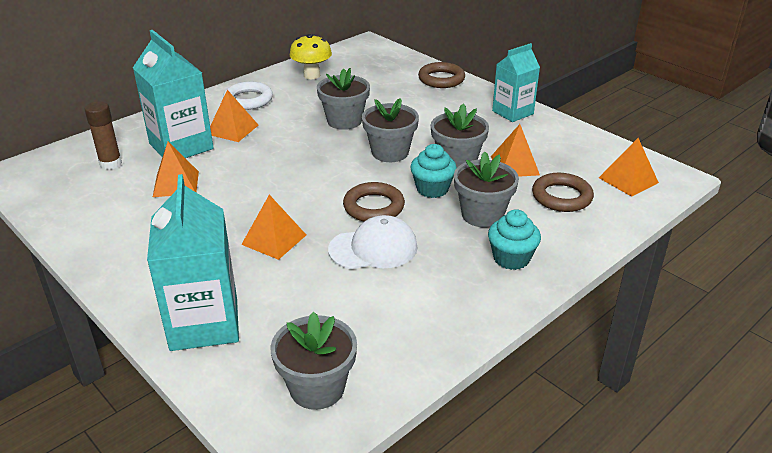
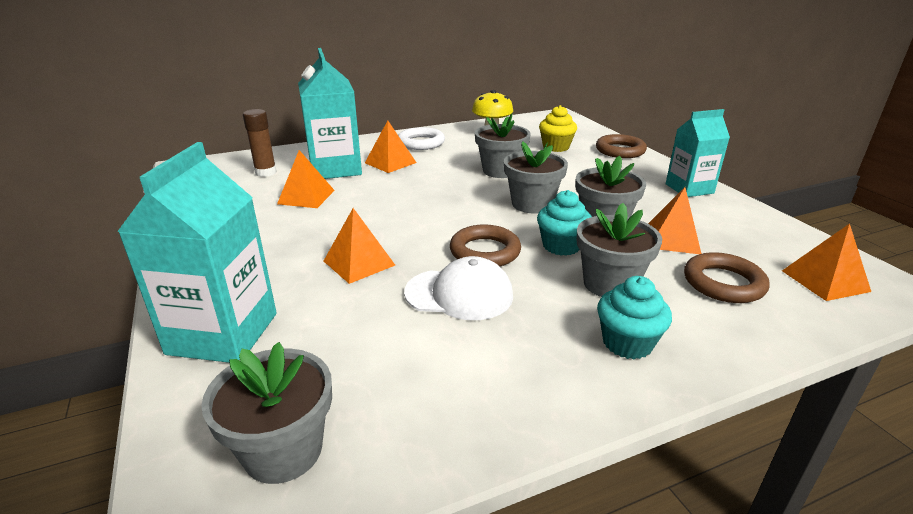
camera: 20 degrees right, 5 degrees down
none -> yellow cupcake [539,105,577,152]

